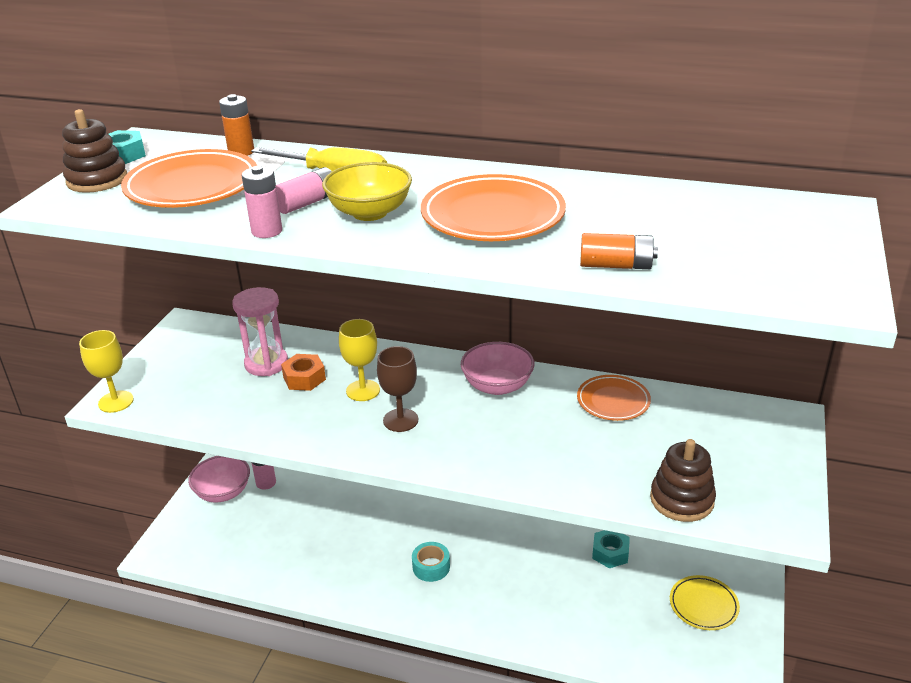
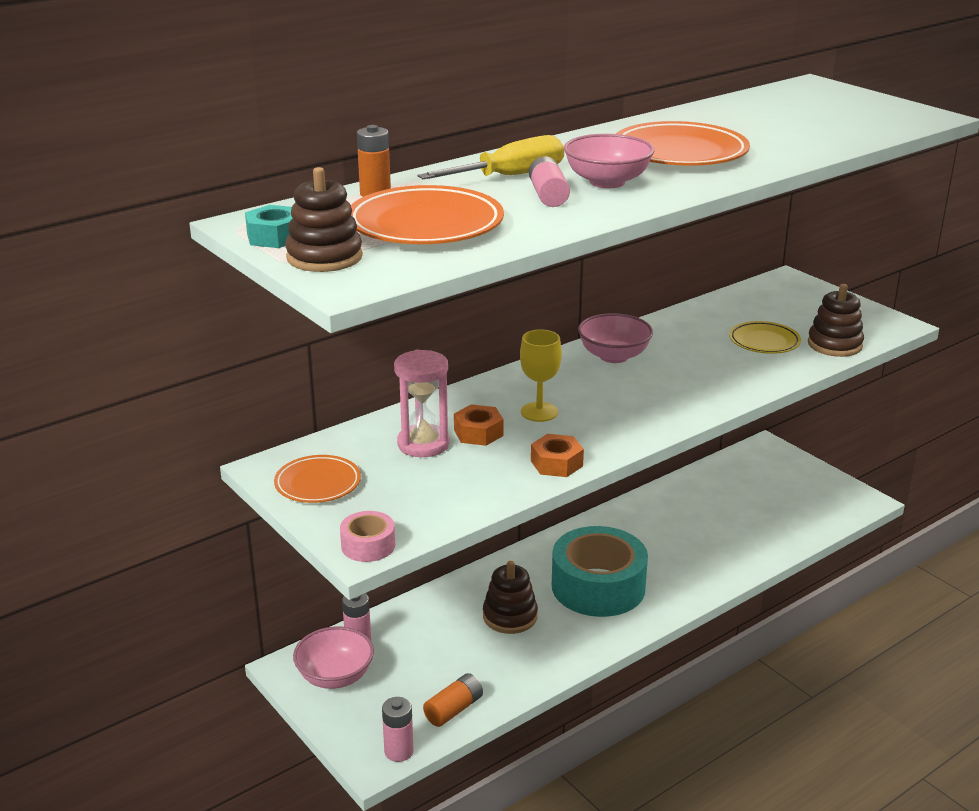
camera: 55 degrees left, 5 degrees down
yellow goblet [79,330,134,413] -> pink tape [340,511,395,562]
pink battery [242,166,282,238] -> pink battery moved to [382,697,414,762]
yellow bowl [322,162,412,221] -> pink bowl [564,134,654,188]
brown goblet [377,346,418,432] -> none
turquoise tape [412,542,450,582] -> turquoise tape [552,526,648,617], size x2.29
orange plate [577,375,651,421] -> orange plate moved to [274,455,361,503]
orange battery [580,233,658,269] -> orange battery moved to [423,673,483,727]
turquoise nut [592,530,630,568] -> none
yellow plate [670,575,740,630] -> yellow plate moved to [729,321,801,354]
none -> brown stacking toy [483,561,538,634]
none -> orange nut [531,434,584,477]

